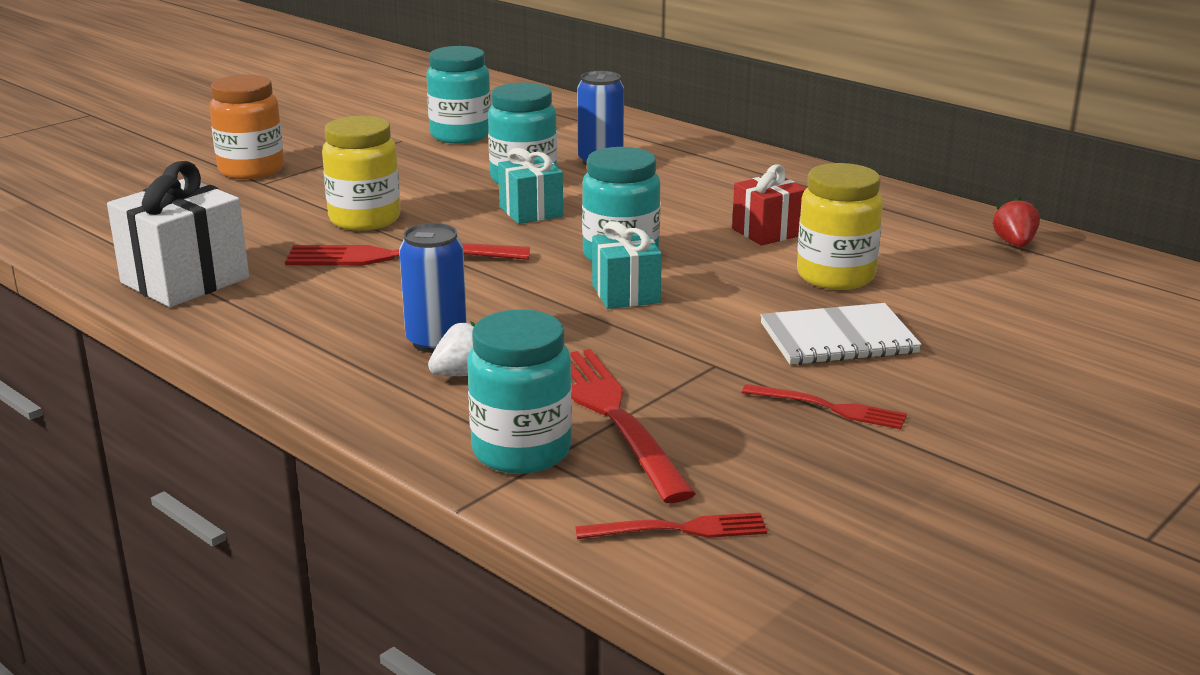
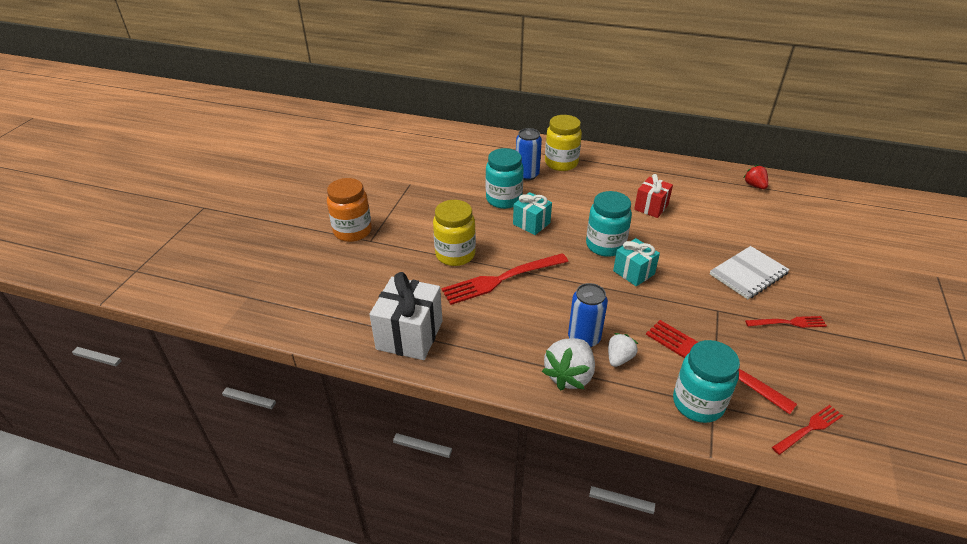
camera: 25 degrees left, 15 degrees up
turquoise jar [426,46,491,144] -> none
yellow jar [797,163,883,290] -> yellow jar moved to [545,115,582,171]
none -> white strawberry [542,338,595,391]

